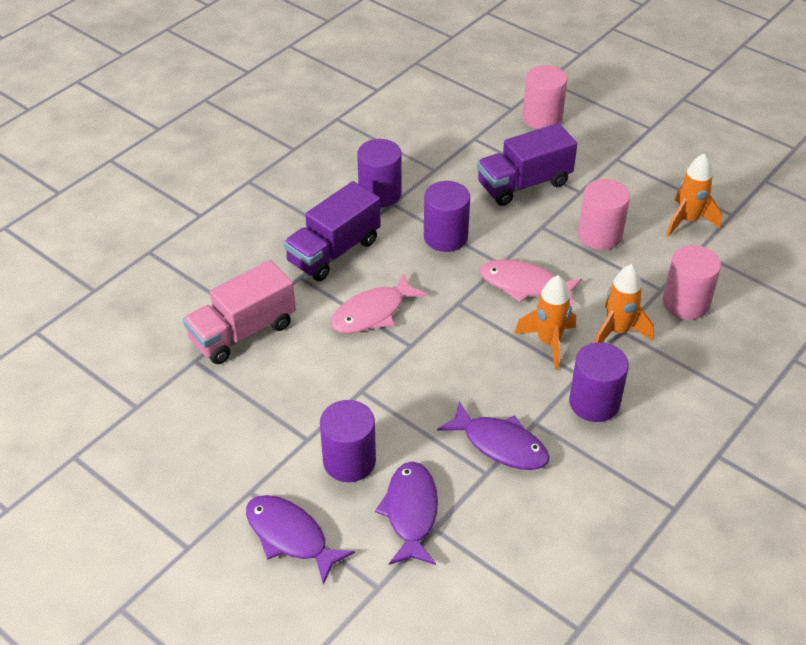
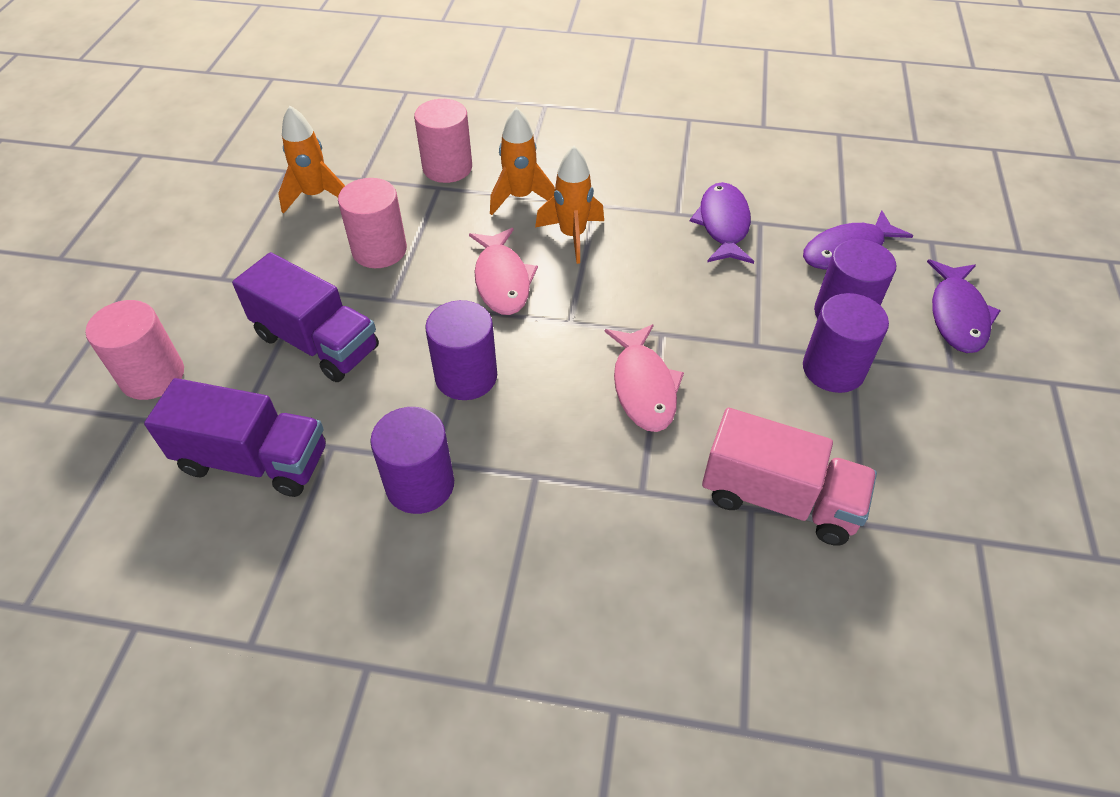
camera: 120 degrees left, 5 degrees up
purple truck [284,181,380,281] -> purple truck moved to [144,378,326,497]
pink fish [331,273,427,334] -> pink fish turned 60 degrees clockwise [605,324,684,432]
purple cylinder [569,343,629,422] -> purple cylinder moved to [803,293,889,393]

